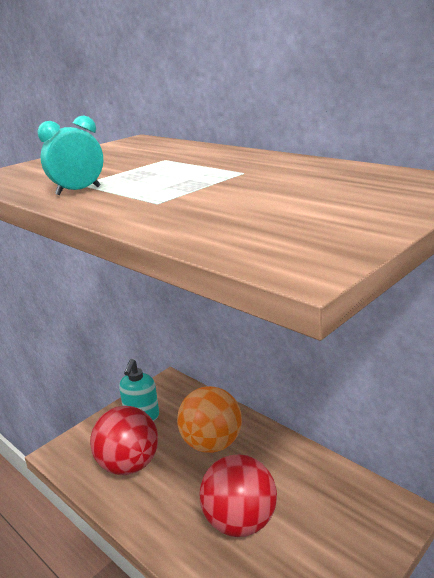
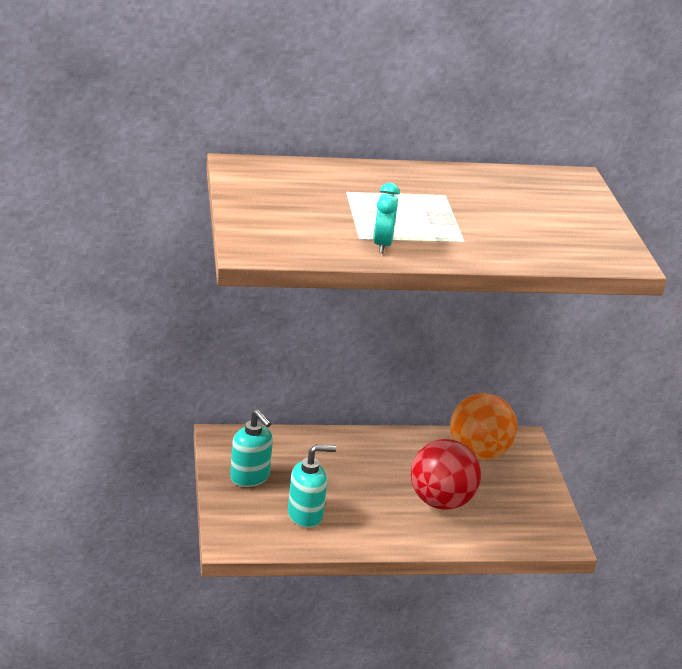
camera: 55 degrees left, 5 degrees up
red ball [90,406,158,475] -> turquoise soap dispenser [288,445,336,528]
orange ball [177,386,242,453] -> orange ball moved to [450,393,517,460]

